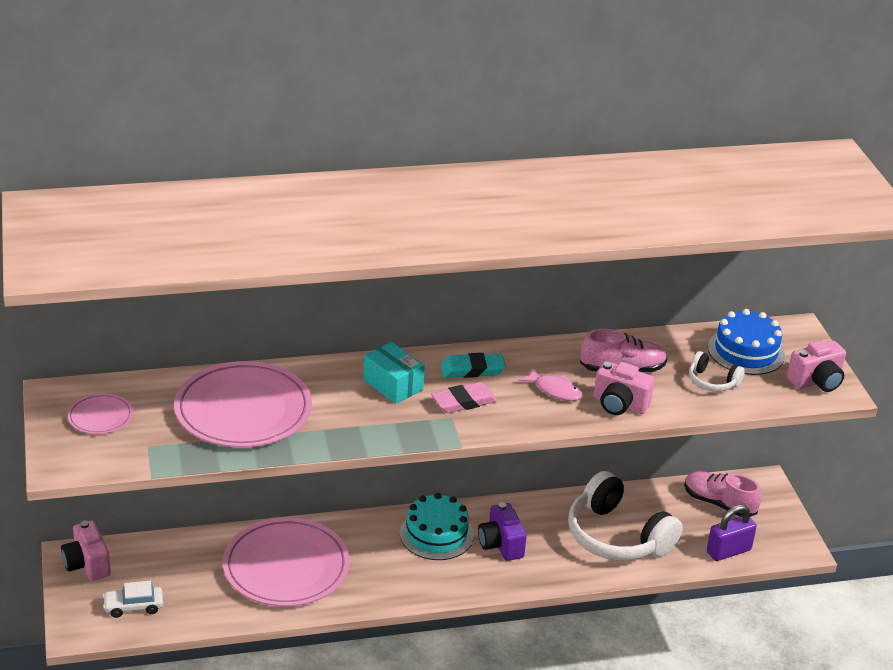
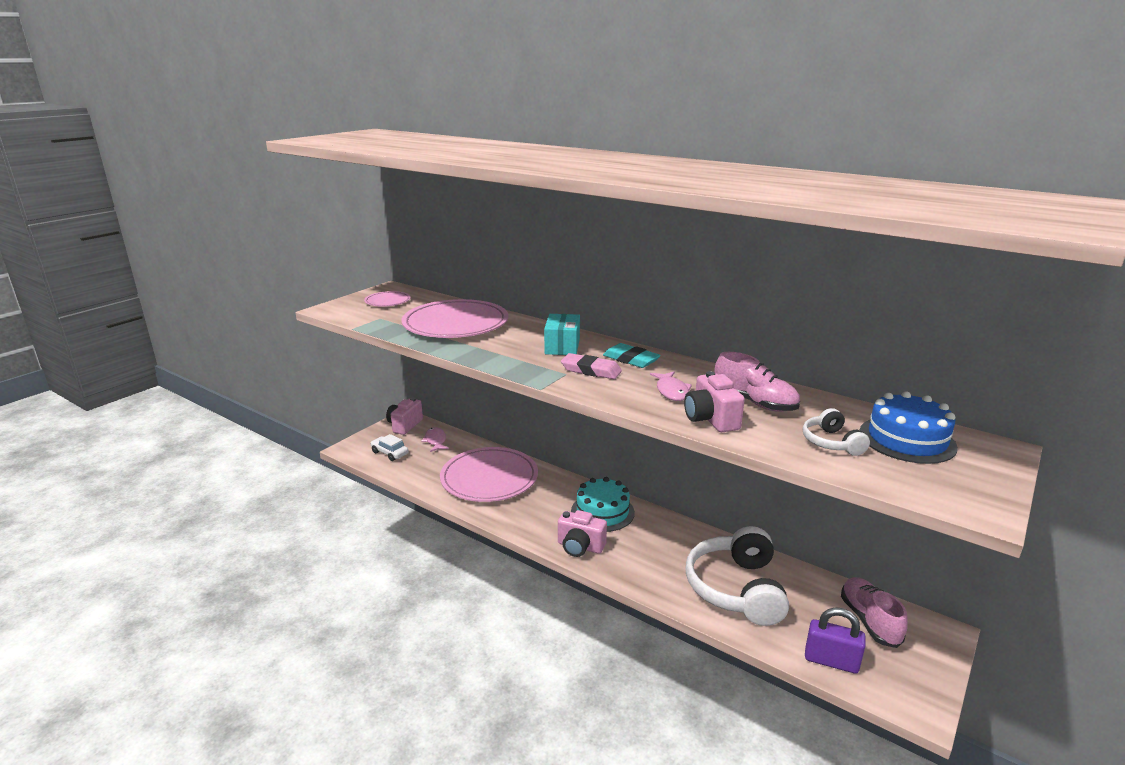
camera: 50 degrees right, 10 degrees down
purple camera [478,502,527,561] -> none
pink camera [787,340,846,392] -> pink camera moved to [558,510,607,557]
none -> pink fish [421,427,449,452]

